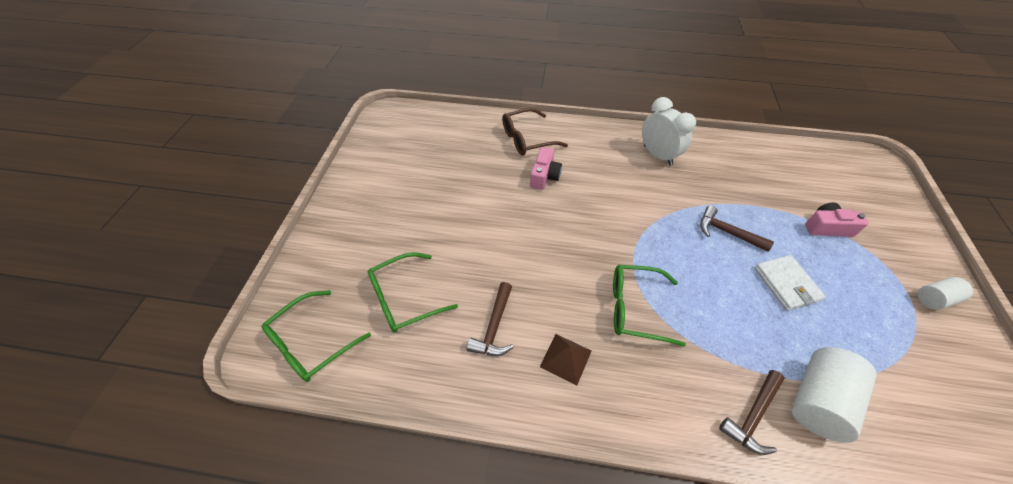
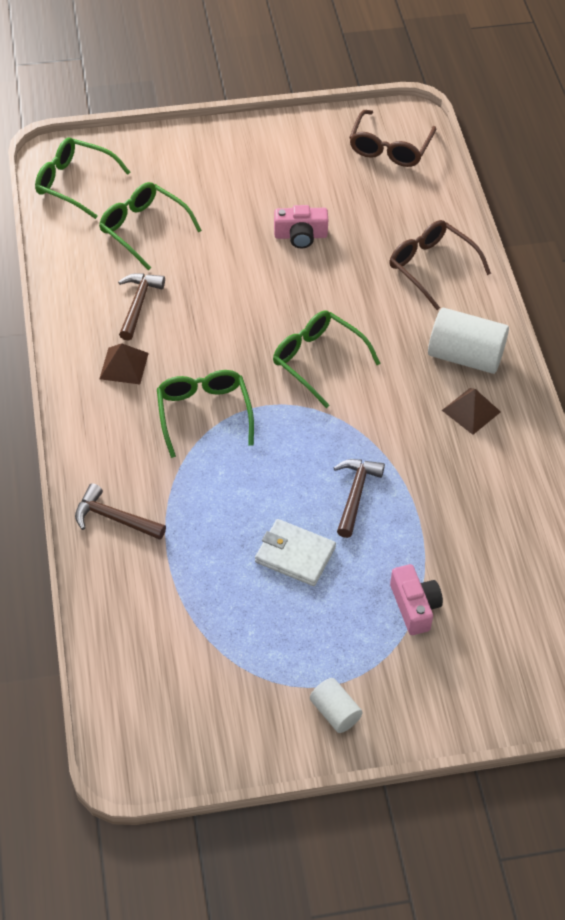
camera: 70 degrees right, 0 degrees up
brown hammer [466,282,514,356] -> brown hammer turned 105 degrees clockwise [118,273,165,341]
pink camera [530,147,562,190] -> pink camera moved to [274,205,328,248]
white clock [642,97,696,166] -> brown pyramid [442,388,501,435]
white wallet [755,255,826,311] -> white wallet turned 60 degrees clockwise [255,519,336,586]
white cylinder [792,347,877,443] -> white cylinder moved to [428,307,509,374]
none -> green glasses [273,310,381,408]
none -> brown glasses [349,110,436,167]

